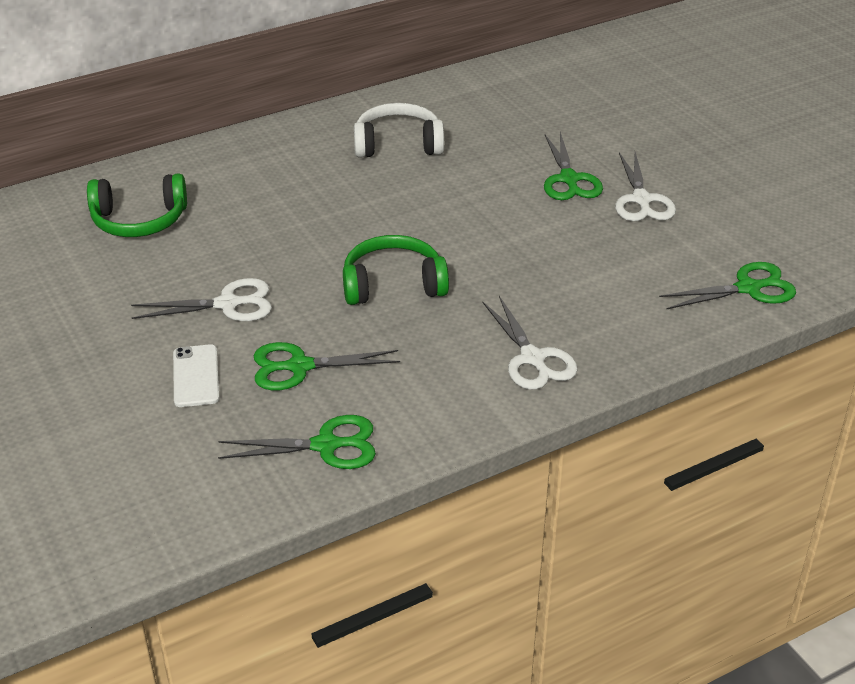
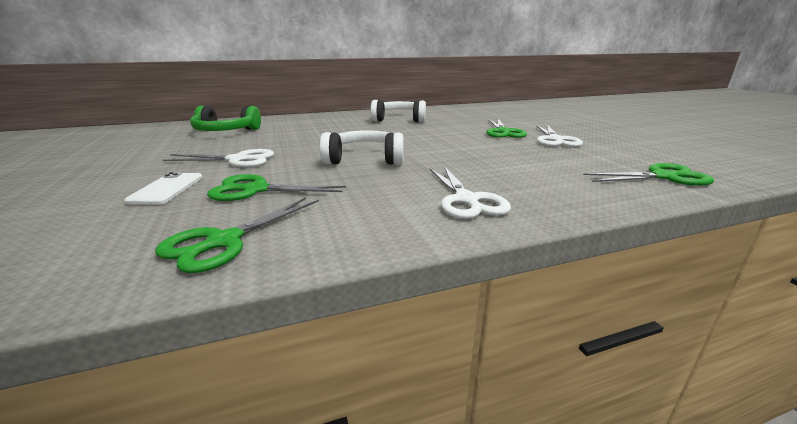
camera: 10 degrees right, 15 degrees down
green scissors [218,415,376,469] -> green scissors turned 120 degrees clockwise [155,197,319,273]
green headphones [343,235,449,305] -> white headphones [319,130,404,165]

